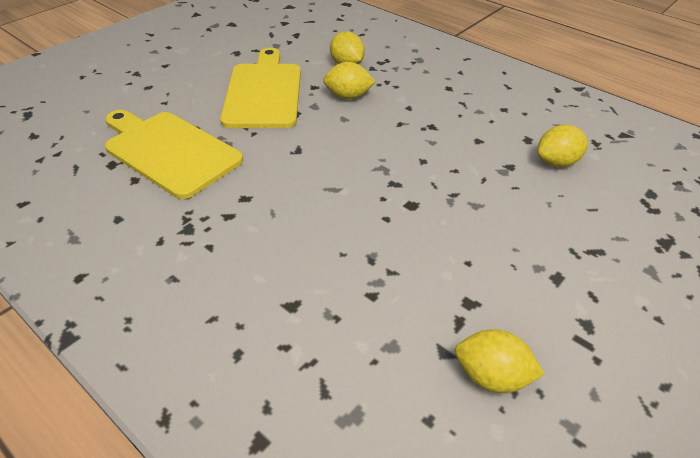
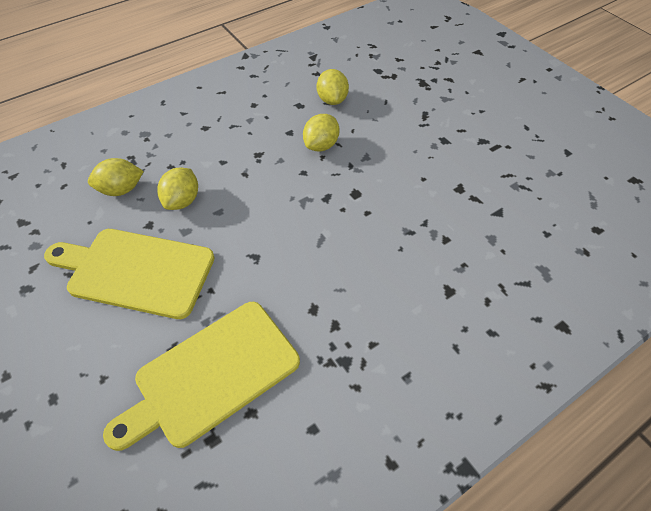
camera: 75 degrees left, 10 degrees up
yellow lemon [455,329,544,393] -> yellow lemon moved to [303,114,340,151]

